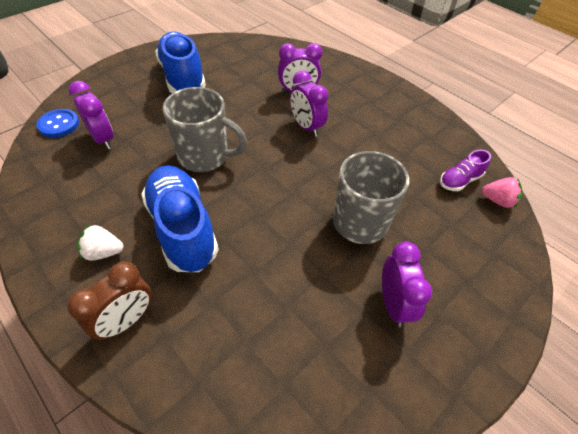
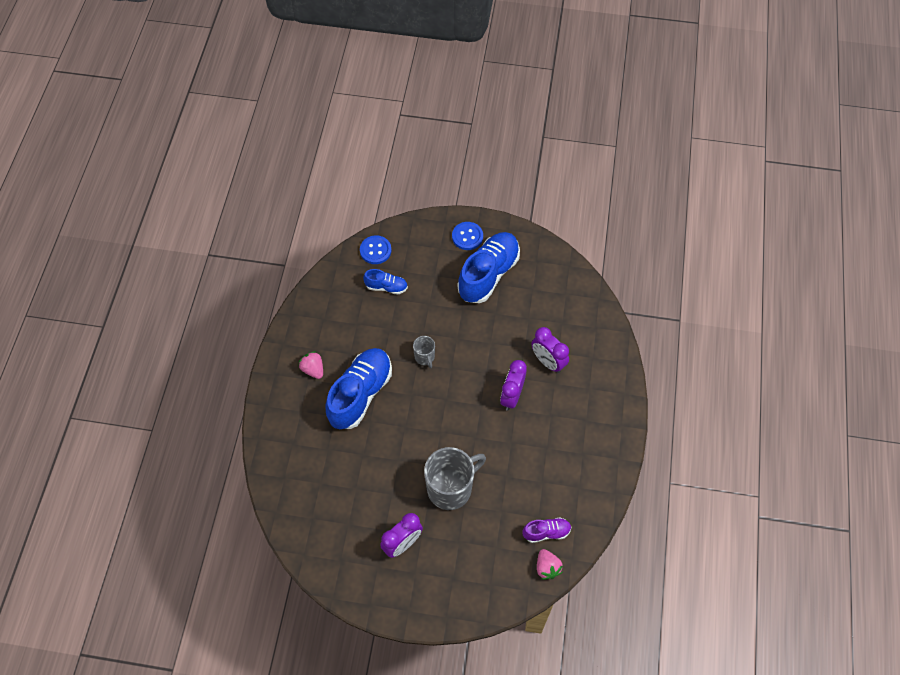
camera: 55 degrees right, 10 degrees up
brown clock [67,262,152,340] -> none
purple clock [69,81,114,149] -> blue shoe [363,269,408,295]
white strawberry [78,224,124,261] -> pink strawberry [299,351,323,379]
grey mug [163,87,247,172] -> grey mug [413,336,435,368], size x0.48
purple shoe [440,150,491,191] -> purple shoe turned 150 degrees clockwise [523,517,571,543]
none -> blue button [452,222,483,250]

